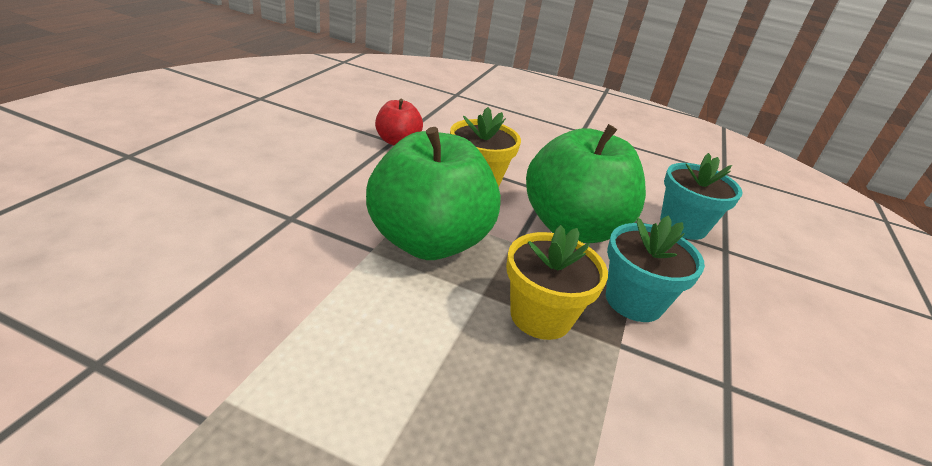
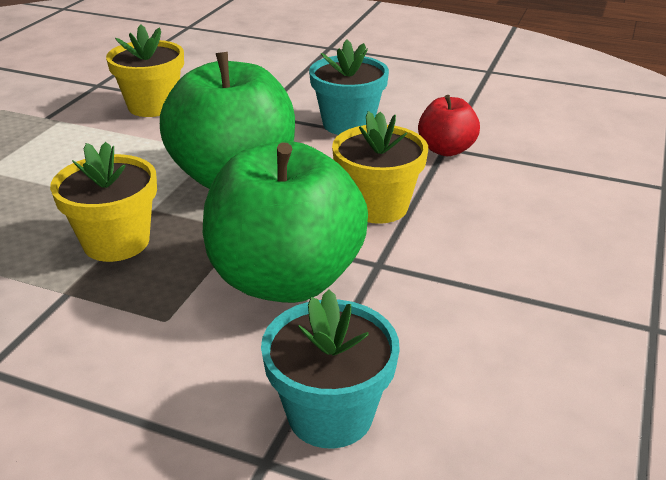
camera: 95 degrees right, 0 degrees up
turquoise flower pot [606,215,705,322] -> turquoise flower pot moved to [309,40,389,135]
none -> yellow flower pot [106,24,184,117]

